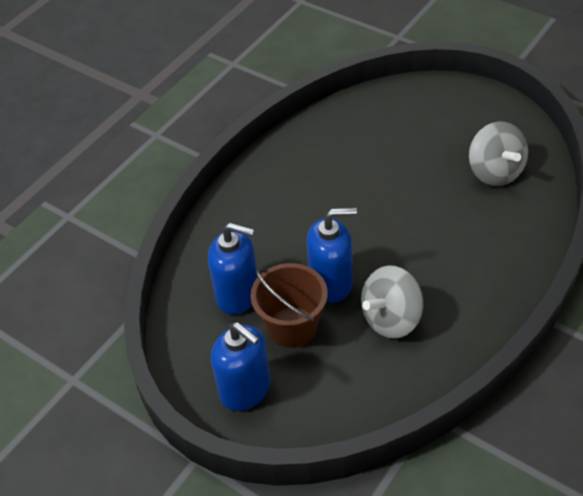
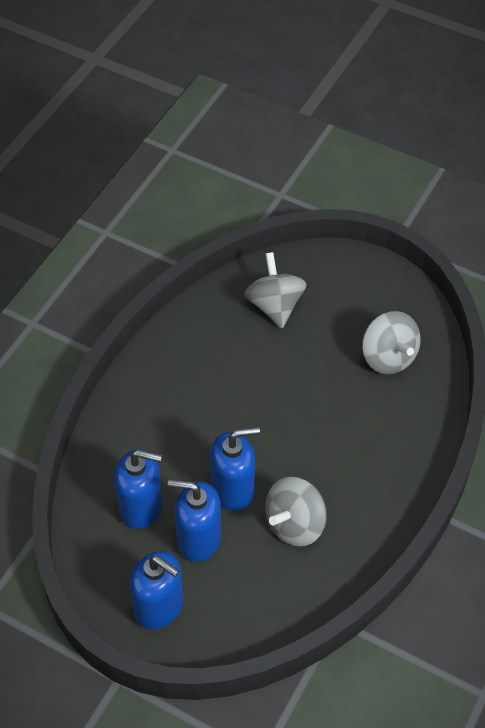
camera: 10 degrees left, 5 degrees up
brown bucket [250,263,328,348] -> blue soap dispenser [168,479,221,562]
none -> grey spinning top [244,252,306,328]

